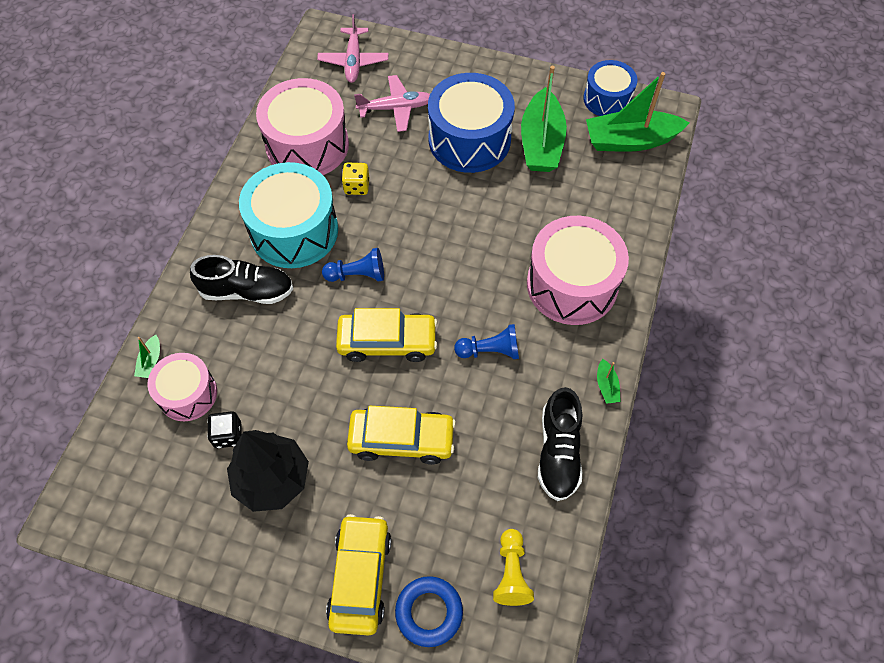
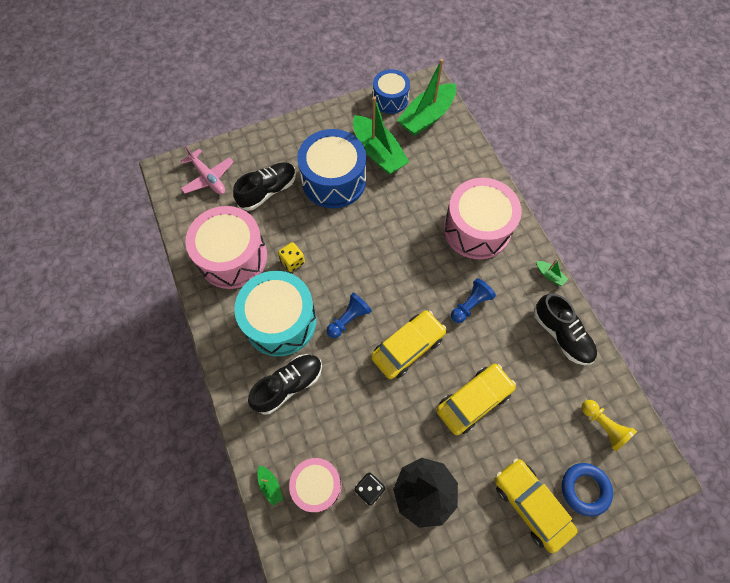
camera: 40 degrees left, 5 degrees up
pink plane [354,75,430,132] -> black shoe [233,162,296,211]

